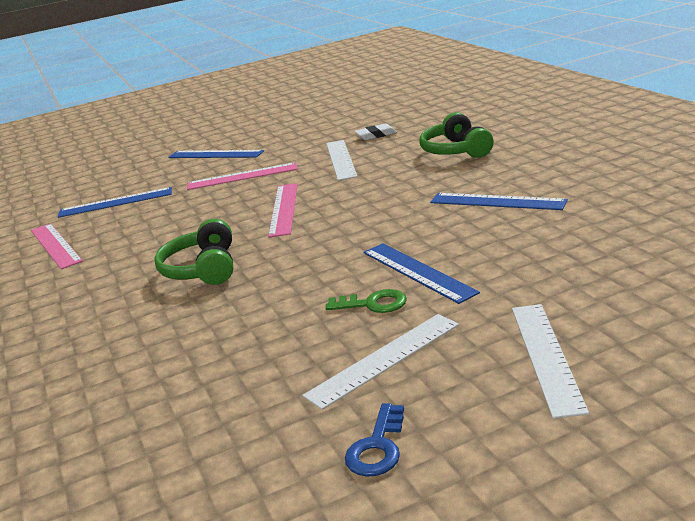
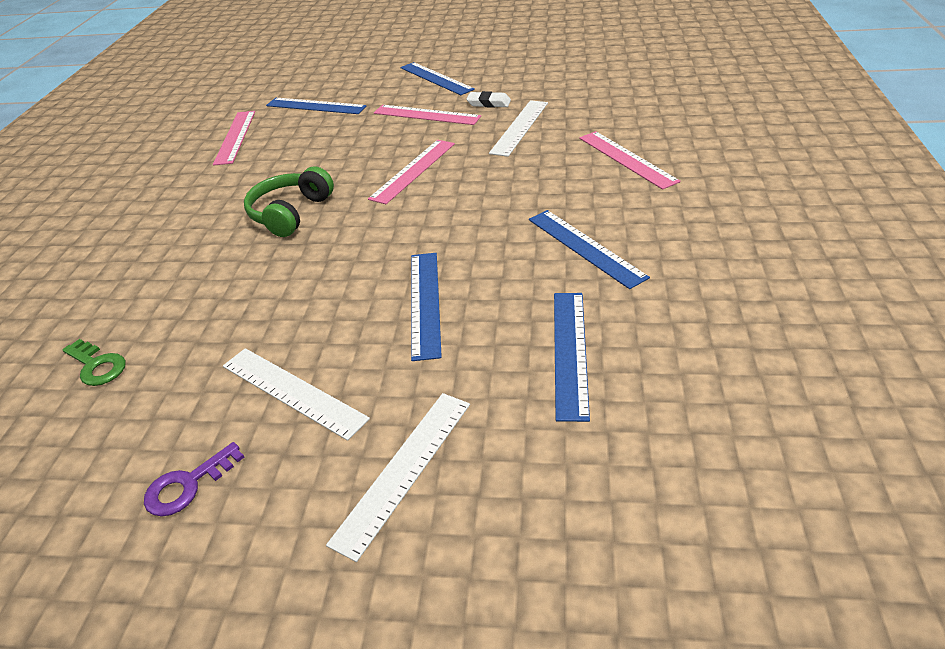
camera: 30 degrees right, 15 degrees up
white ruler [302,314,459,410] -> white ruler turned 45 degrees clockwise [223,348,370,441]
green key [325,289,407,313] -> green key moved to [62,339,126,386]
blue key [345,403,404,477] -> purple key [144,442,244,517]
white eraser [354,123,397,140] -> white eraser moved to [466,91,511,108]
green headphones [419,112,493,158] -> pink ruler [579,131,681,190]
none -> blue ruler [554,293,590,422]

